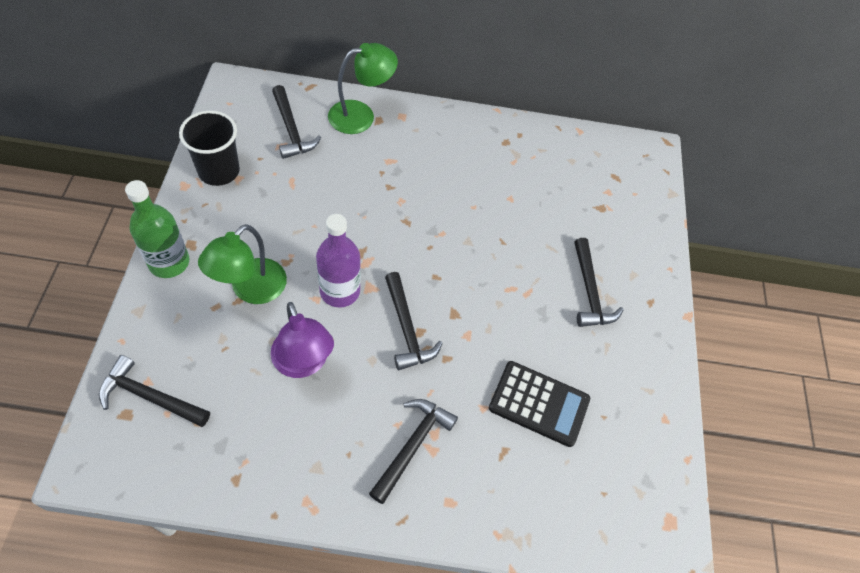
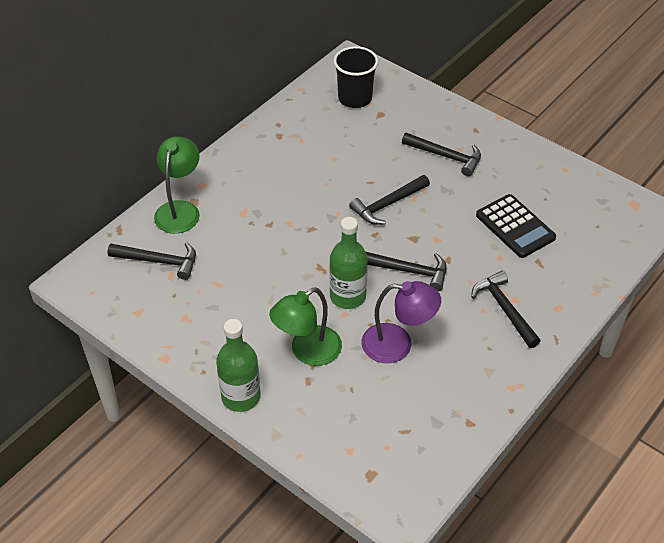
camera: 50 degrees left, 10 degrees down
black hammer [99,355,210,427] -> black hammer moved to [349,175,430,225]
black cup [179,111,240,186] -> black cup moved to [334,46,378,108]
green lamp [198,224,287,304] -> green lamp turned 75 degrees clockwise [269,287,342,366]
purple bottle [316,214,361,307] -> green bottle [329,217,368,309]
black calculator [489,361,590,447] -> black calculator turned 90 degrees clockwise [476,194,556,258]

